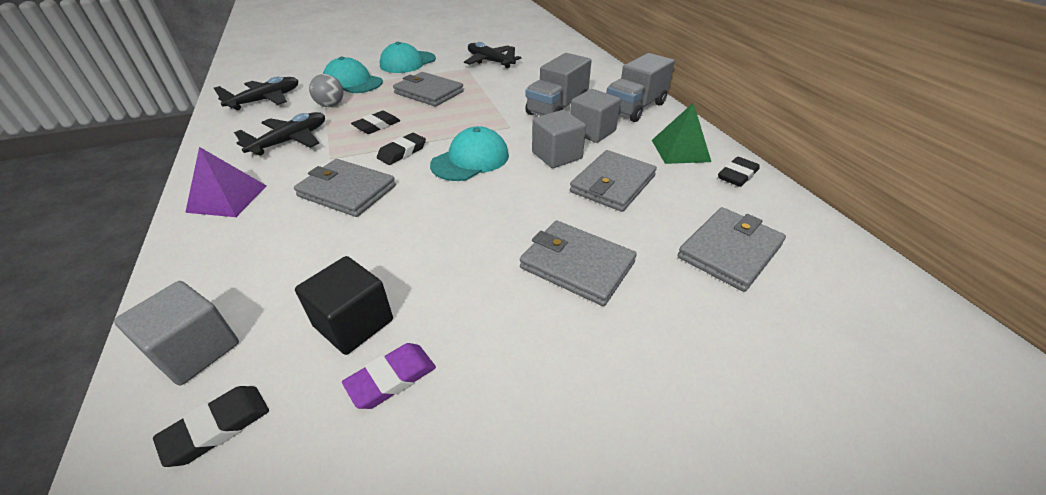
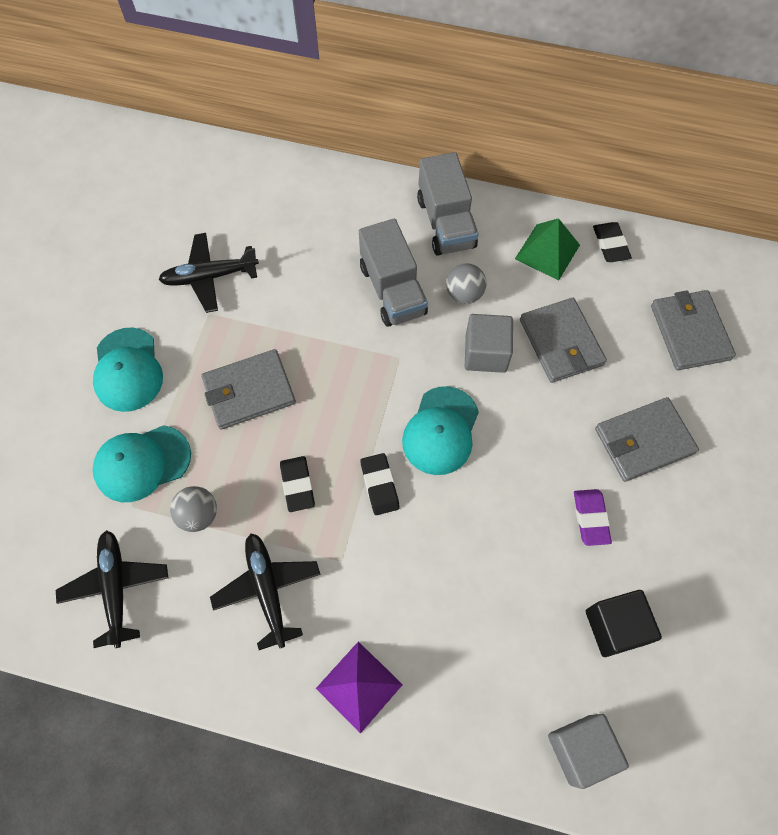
camera: 55 degrees left, 25 degrees up
black eraser [153,386,269,467] -> none
grey wallet [294,159,396,217] -> none
purple eraser [342,343,436,409] -> purple eraser moved to [574,489,612,546]
turquoise cap [430,126,509,181] -> turquoise cap turned 150 degrees counterclockwise [402,386,479,475]
grey cube [570,89,621,143] -> grey ball [446,263,486,304]

